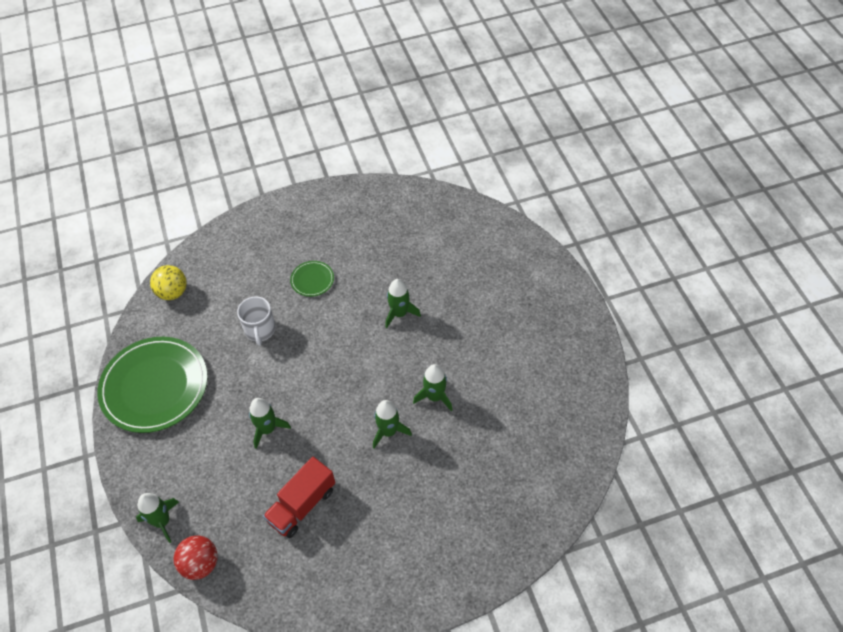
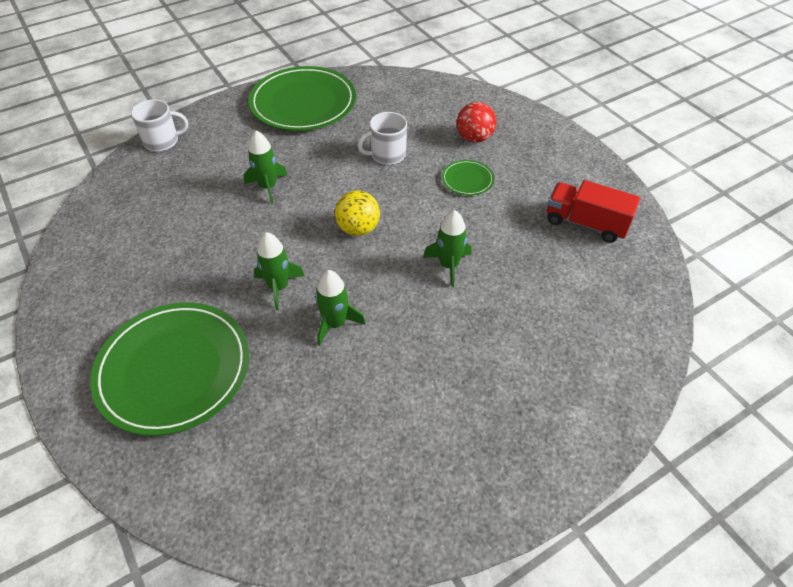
camera: 75 degrees right, 5 degrees down
green rocket [136,493,179,543] -> white mug [131,99,188,152]
yellow ball [150,265,187,300] -> yellow ball moved to [335,190,380,236]
red ball [174,535,218,580] -> red ball moved to [457,102,496,143]
red truck [263,457,335,538] -> red truck moved to [547,180,640,243]
none -> green plate [90,302,249,436]

